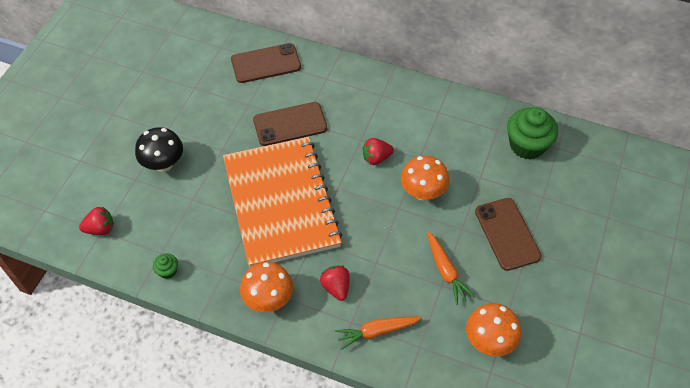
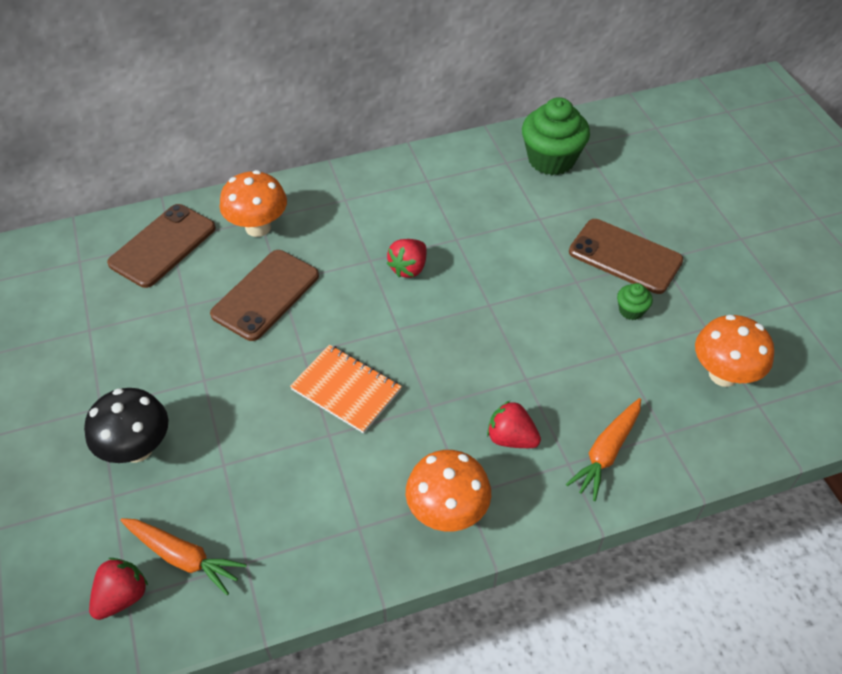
camera: 40 degrees left, 5 degrees down
green cupcake [153,253,178,279] -> green cupcake moved to [617,283,653,320]
orange notebook [223,137,342,267] -> orange notebook [290,345,402,433], size x0.44
orange mushroom [401,156,449,201] -> orange mushroom moved to [220,170,287,237]
orange carrot [427,232,475,305] -> orange carrot moved to [120,518,247,595]

